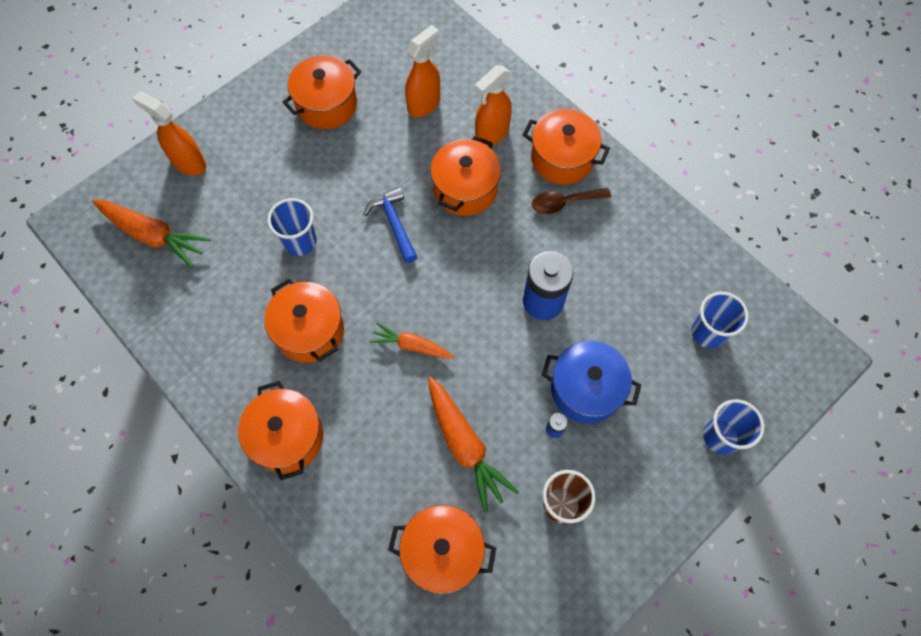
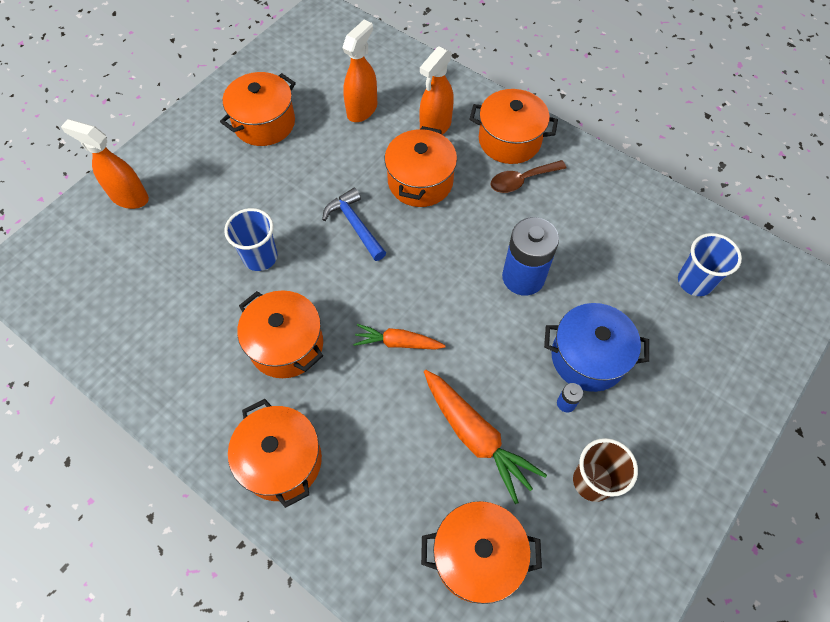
camera: 10 degrees left, 5 degrees down
orange carrot [92,200,211,268] -> none
blue cup [703,399,765,455] -> none

